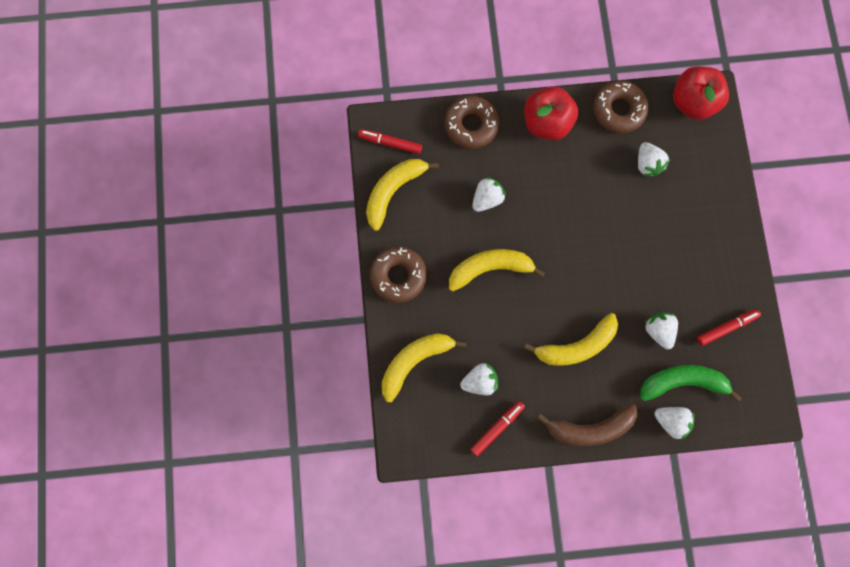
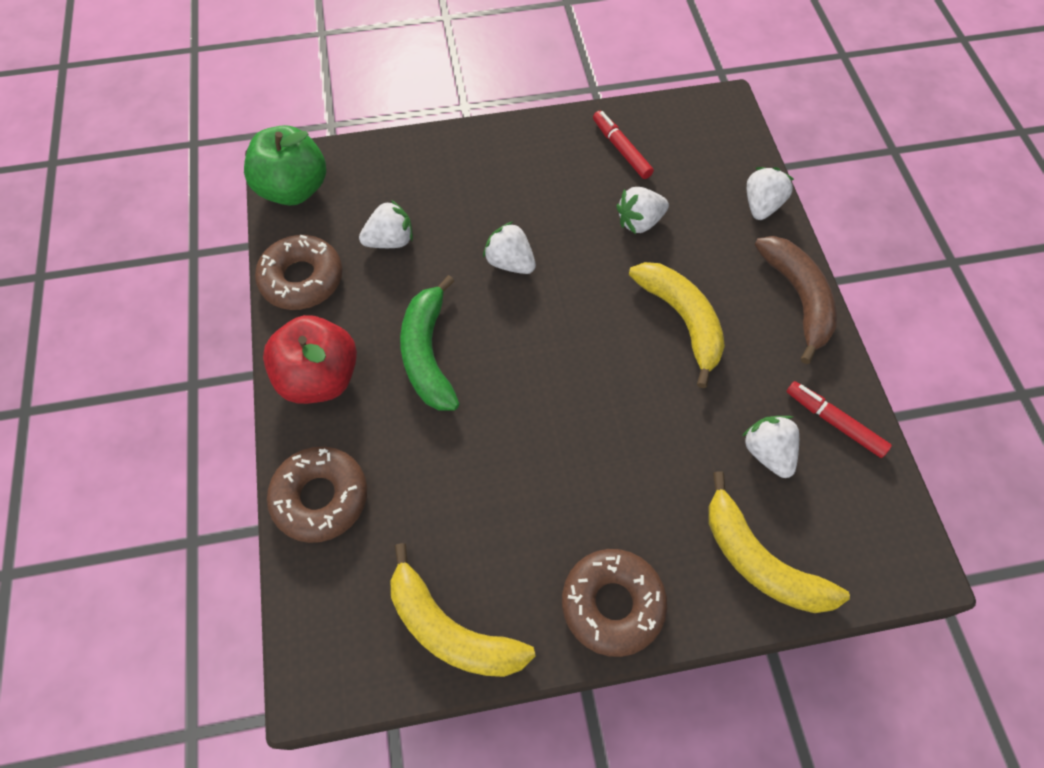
camera: 95 degrees left, 15 degrees down
red marker [358,129,422,154] -> none
yellow banana [449,249,545,291] -> none
white strawberry [472,177,506,212] -> white strawberry moved to [483,221,536,274]
green banana [640,365,742,403] -> green banana moved to [400,275,459,411]
red apple [673,66,729,120] -> green apple [244,125,326,205]

